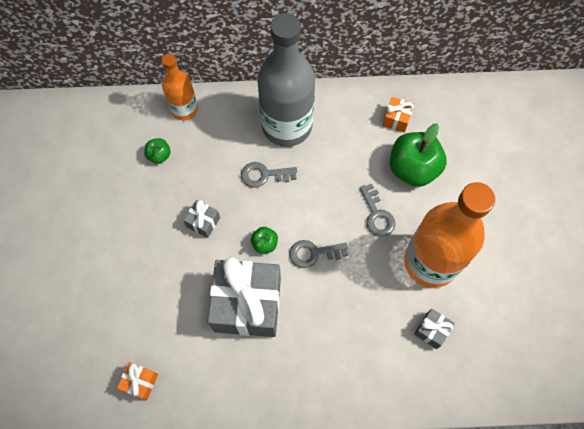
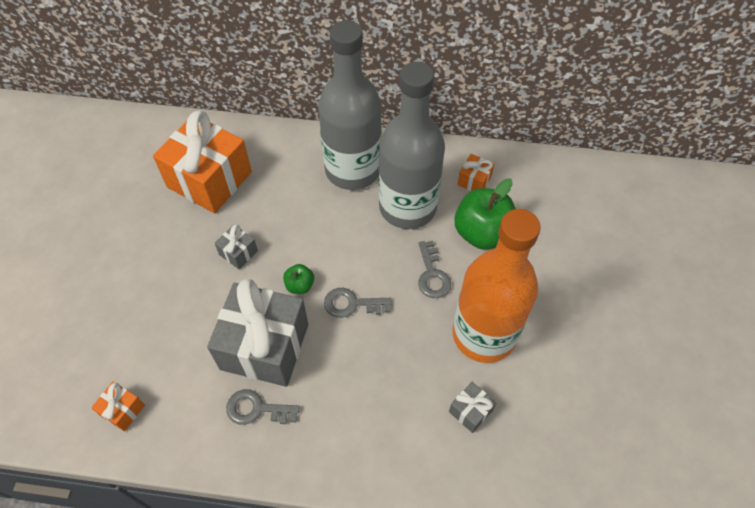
camera: 10 degrees right, 10 degrees down
green apple [144,138,171,164] -> orange gift [153,110,252,213]
orange bottle [162,54,198,120] -> none
grey key [241,162,297,188] -> grey key moved to [226,389,300,425]
none -> grey bottle [379,62,445,229]

